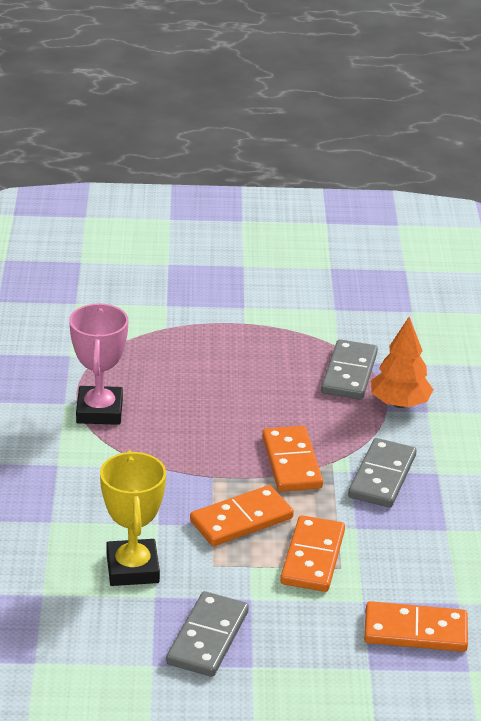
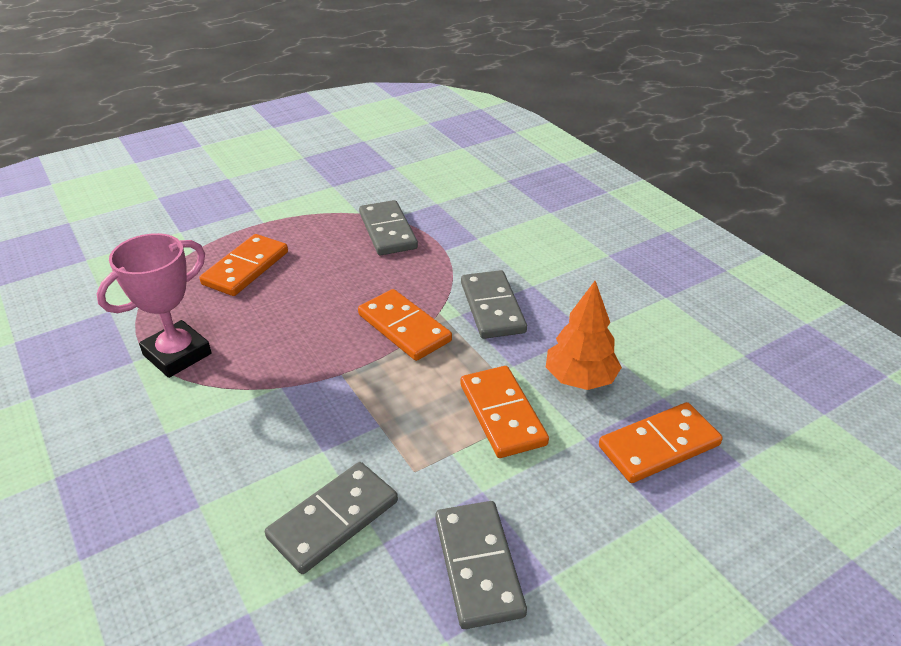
camera: 30 degrees left, 5 degrees up
pink trophy [69,303,128,425] -> pink trophy turned 75 degrees clockwise [96,233,212,378]
yellow trophy [100,451,166,586] -> grey domino [265,462,398,574]
orange domino [190,485,294,546] -> orange domino moved to [199,234,288,296]
orange tree [371,317,433,408] -> orange tree moved to [546,281,622,390]

